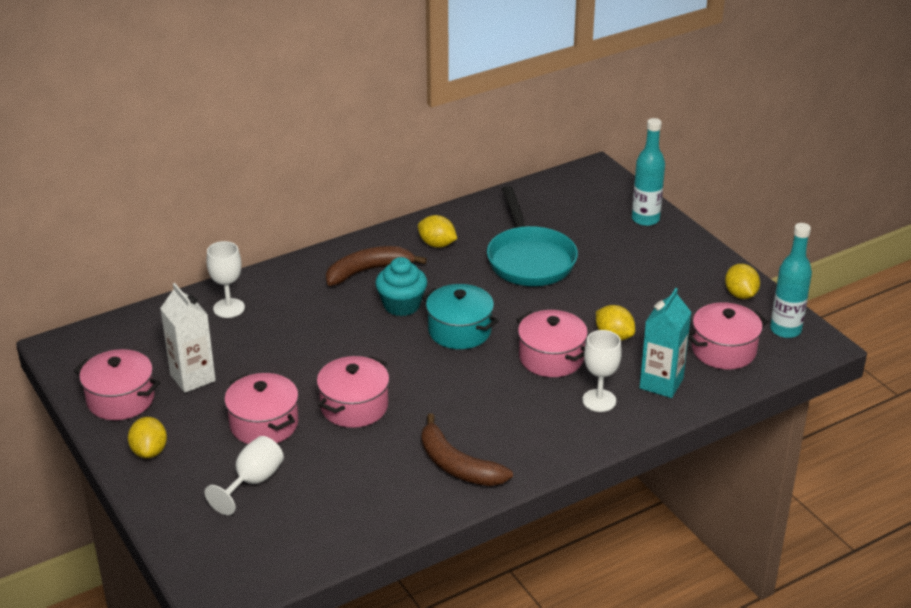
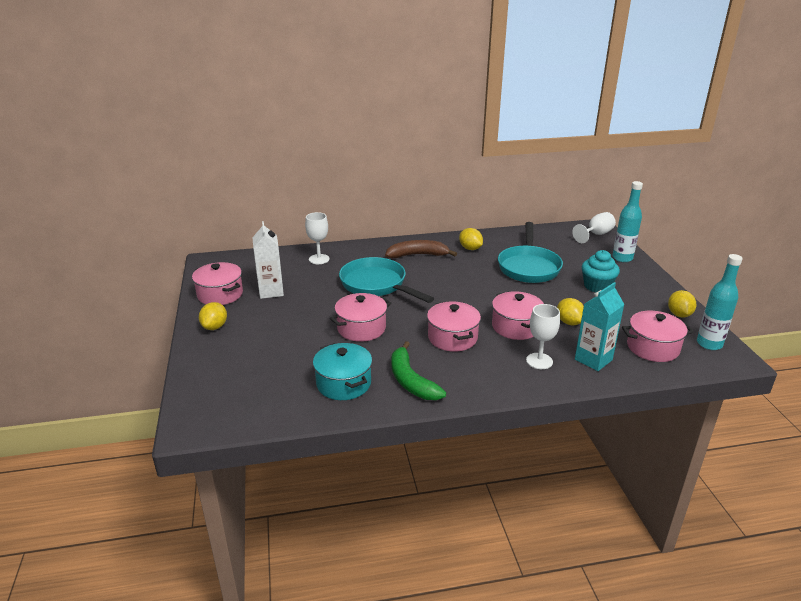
camera: 20 degrees right, 5 degrees down
white goblet [205,436,284,515] -> white goblet moved to [572,212,616,243]
pink pot [224,373,299,444] -> pink pot moved to [427,301,481,352]
turquoise cupcake [375,257,427,316] -> turquoise cupcake moved to [582,250,620,293]
turquoise pot [422,284,499,349] -> turquoise pot moved to [313,343,372,400]
brown banana [422,413,513,486] -> green banana [391,341,446,400]
none -> turquoise pan [339,257,434,303]

